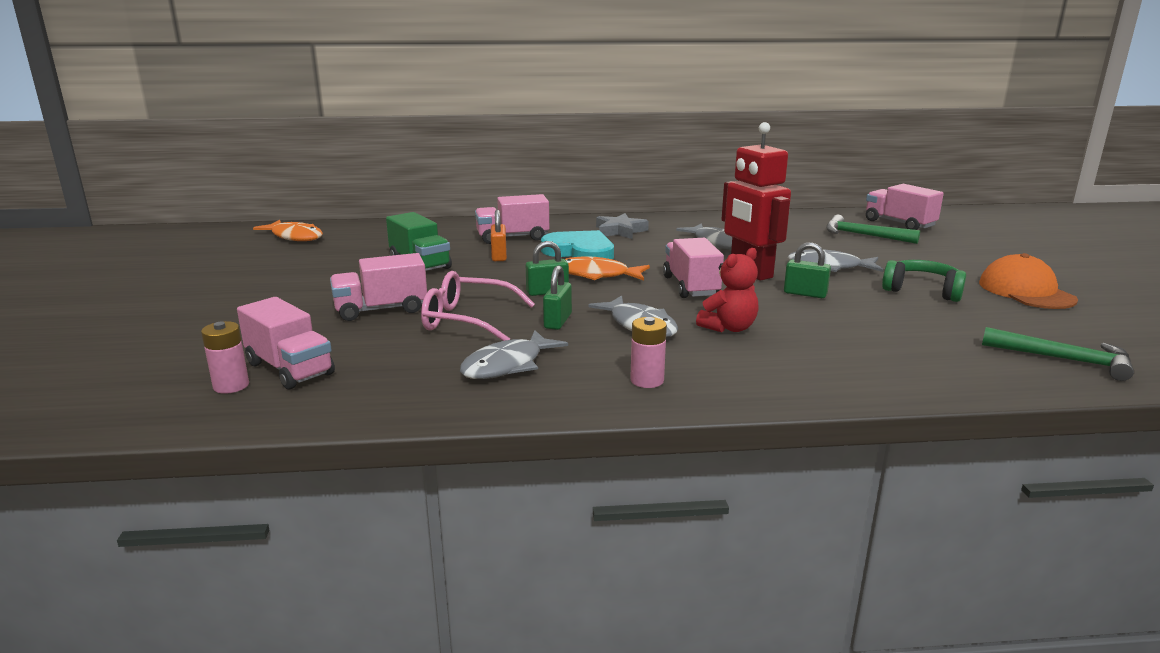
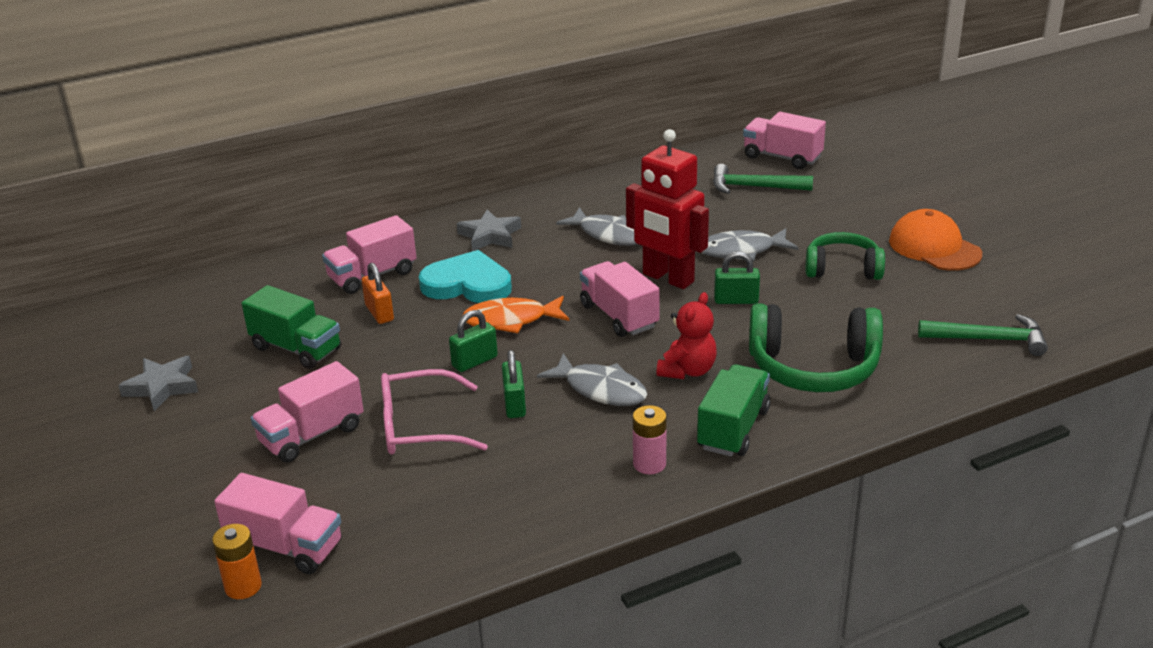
camera: 20 degrees left, 10 degrees up
pink battery [201,321,249,394] -> orange battery [212,524,262,599]
orange fish [253,220,323,241] -> none
grey fish [460,330,568,379] -> none
none -> grey star [118,356,198,411]
none -> green truck [697,364,770,457]
none -> green headphones [749,303,883,392]

